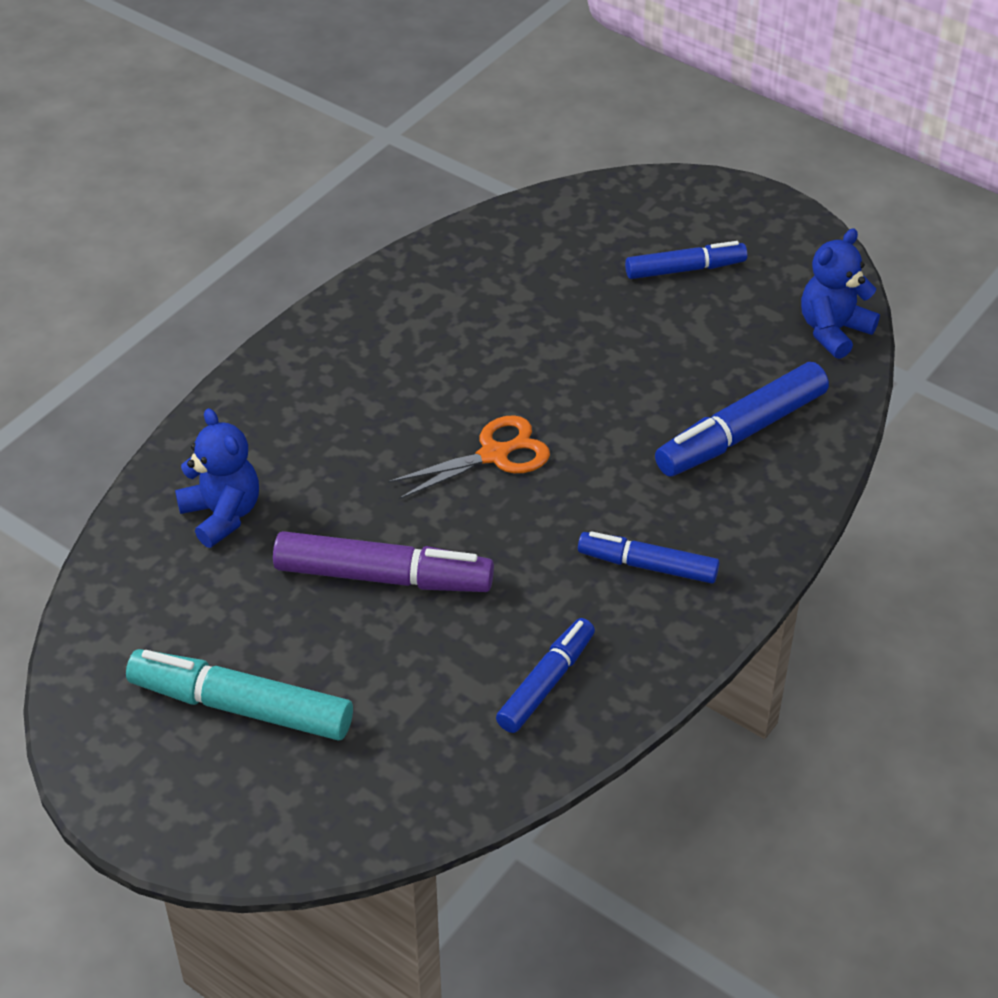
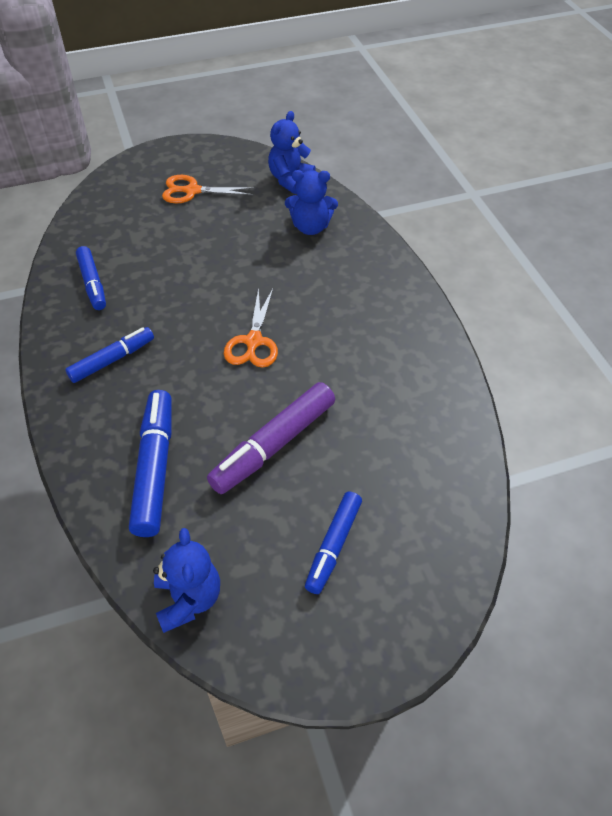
camera: 125 degrees right, 5 degrees up
turquoise marker [126,649,353,741] -> orange scissors [162,175,256,204]
purple marker [273,531,494,592] -> purple marker moved to [207,382,335,494]
none -> blue teddy bear [268,111,316,194]

